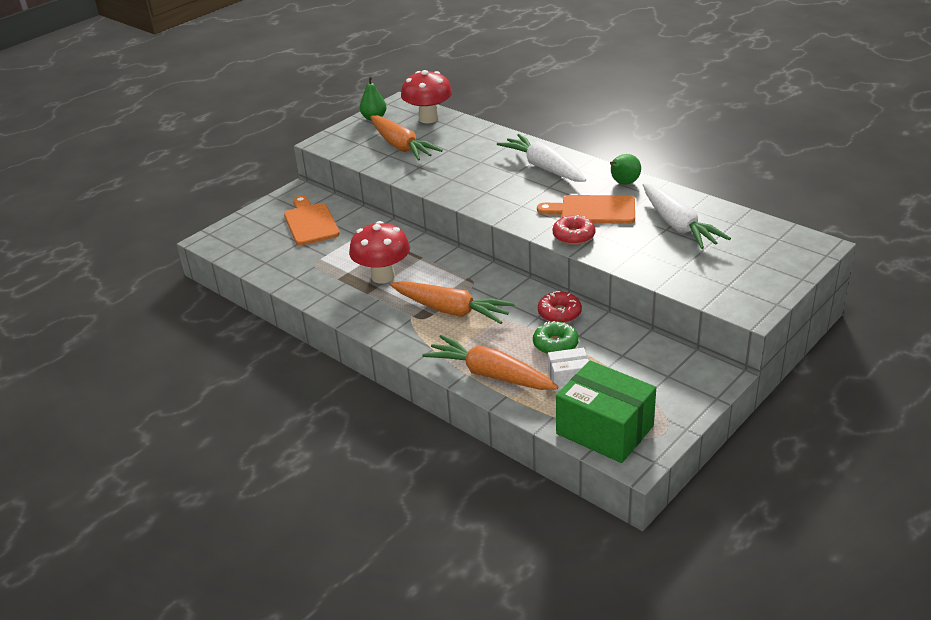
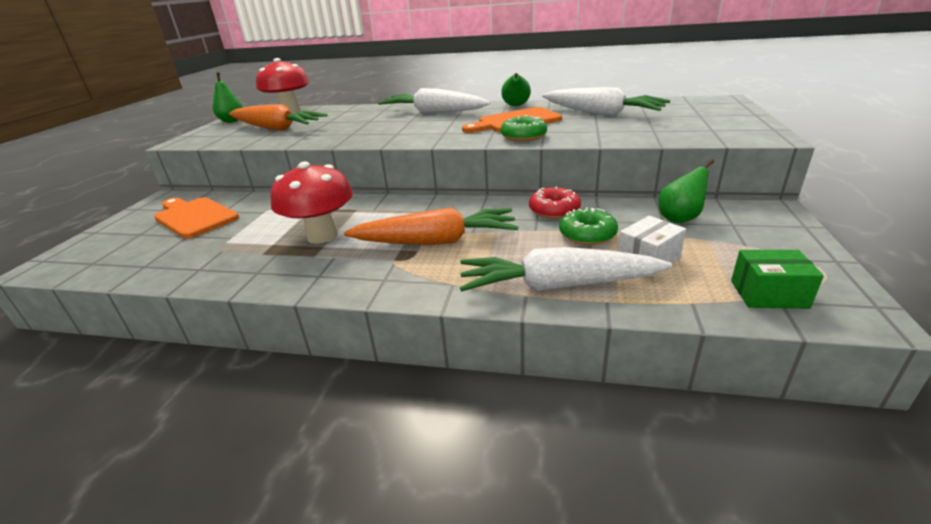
camera: 30 degrees left, 5 degrees down
orange carrot [422,335,558,390] -> white carrot [460,247,672,292]
red donut [553,215,596,245] -> green donut [500,116,547,142]
green box [556,360,656,463] -> green box [731,250,824,309], size x0.52
none -> green pear [658,159,714,223]

